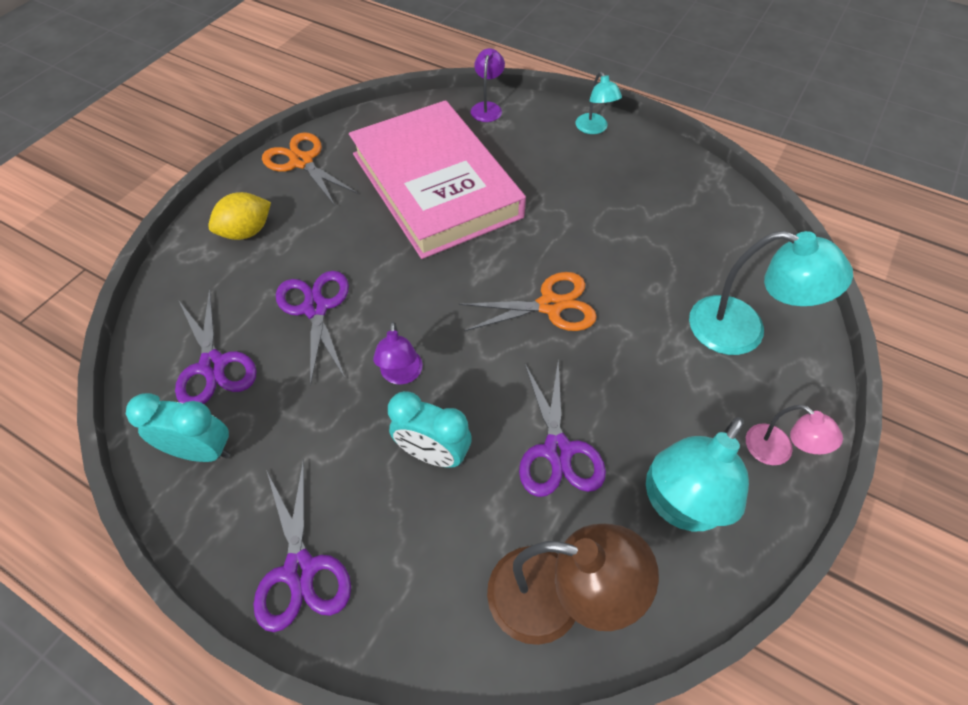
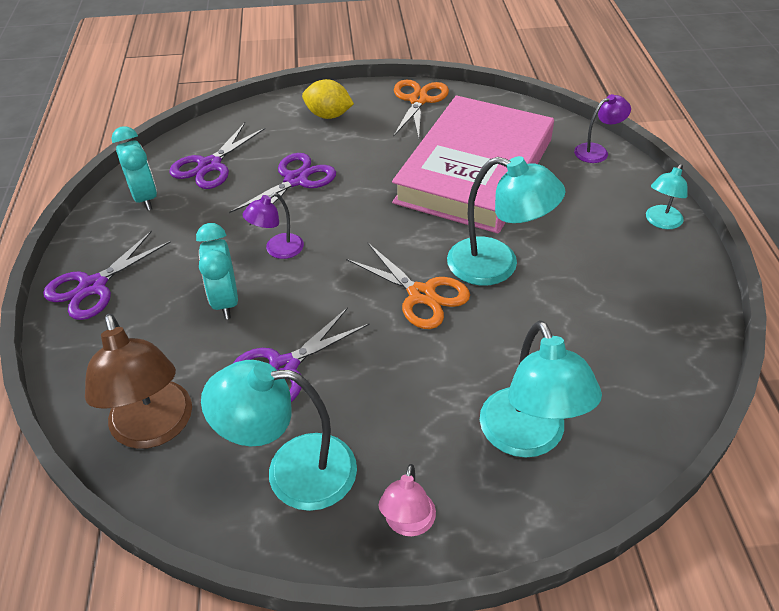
camera: 55 degrees right, 10 degrees down
none -> turquoise lamp [447,156,566,286]

